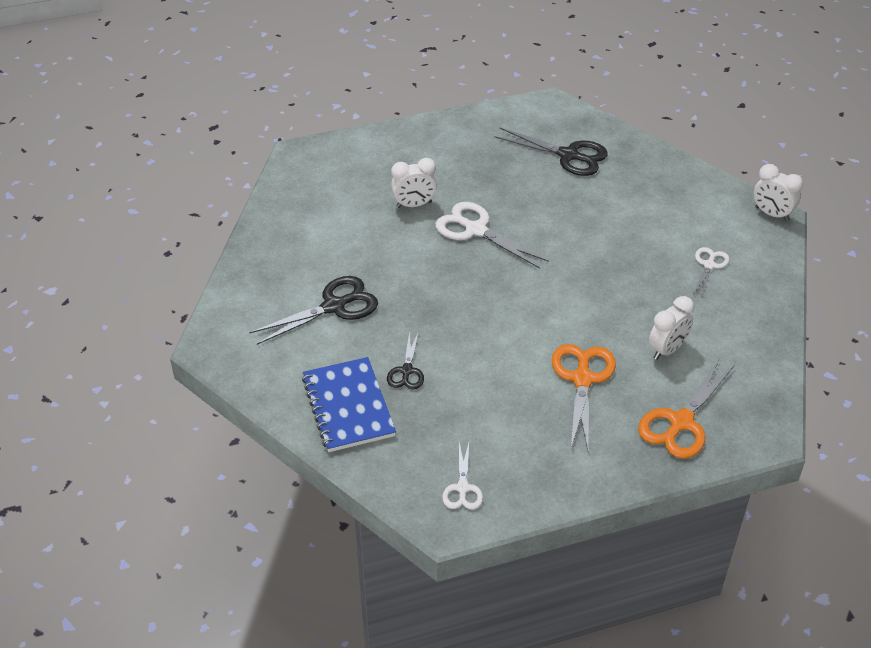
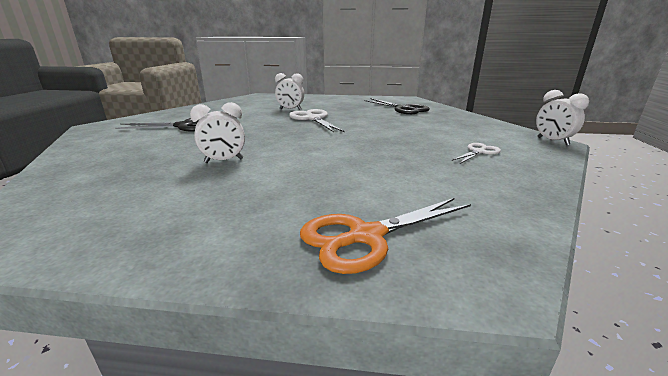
camera: 25 degrees right, 20 degrees down
blue notebook [302,357,396,452] -> none
black scissors [387,331,424,390] -> none
white scissors [442,443,483,510] -> none
orange scissors [551,344,616,450] -> none
white clock [649,296,694,360] -> white clock moved to [190,102,245,163]

